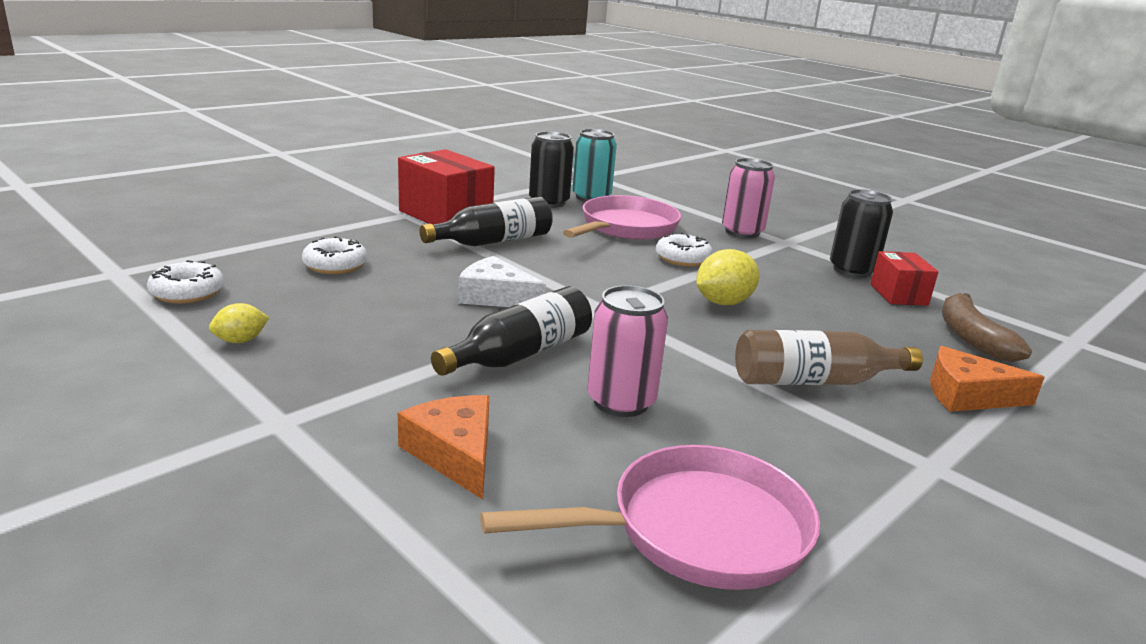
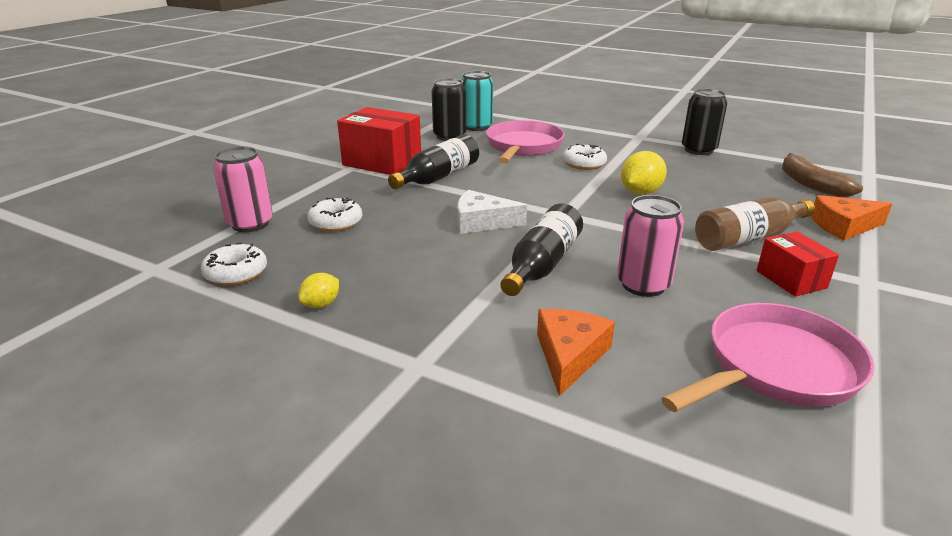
camera: 15 degrees left, 5 degrees up
orange cheese [398,395,489,500] -> orange cheese turned 60 degrees clockwise [537,309,615,396]
pink can [722,158,775,238] -> pink can moved to [213,146,273,232]
red box [870,251,938,306] -> red box moved to [757,231,839,297]

